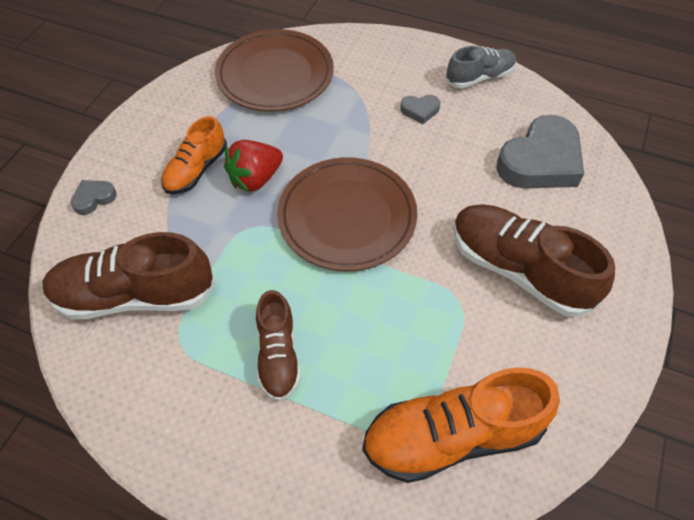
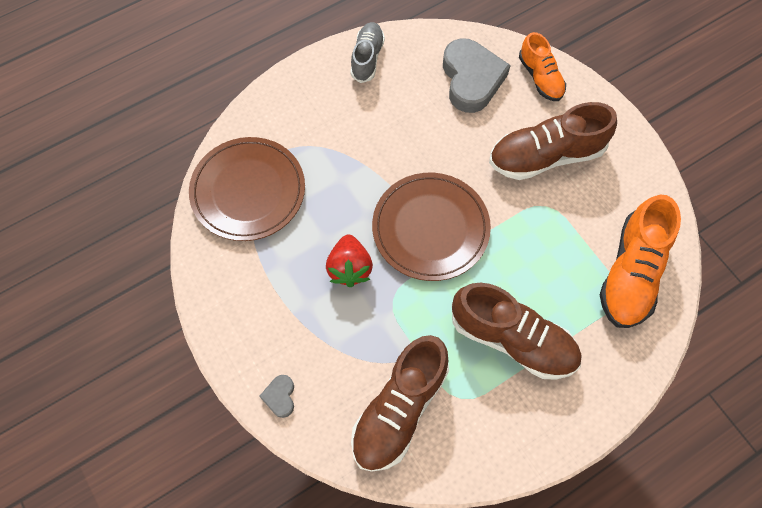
camera: 55 degrees left, 10 degrees up
orange shoe [161,116,227,194] -> orange shoe moved to [519,32,566,101]
brown shoe [256,290,301,401] -> brown shoe [452,283,581,380], size x1.67
grey heart [400,95,440,124] -> none

